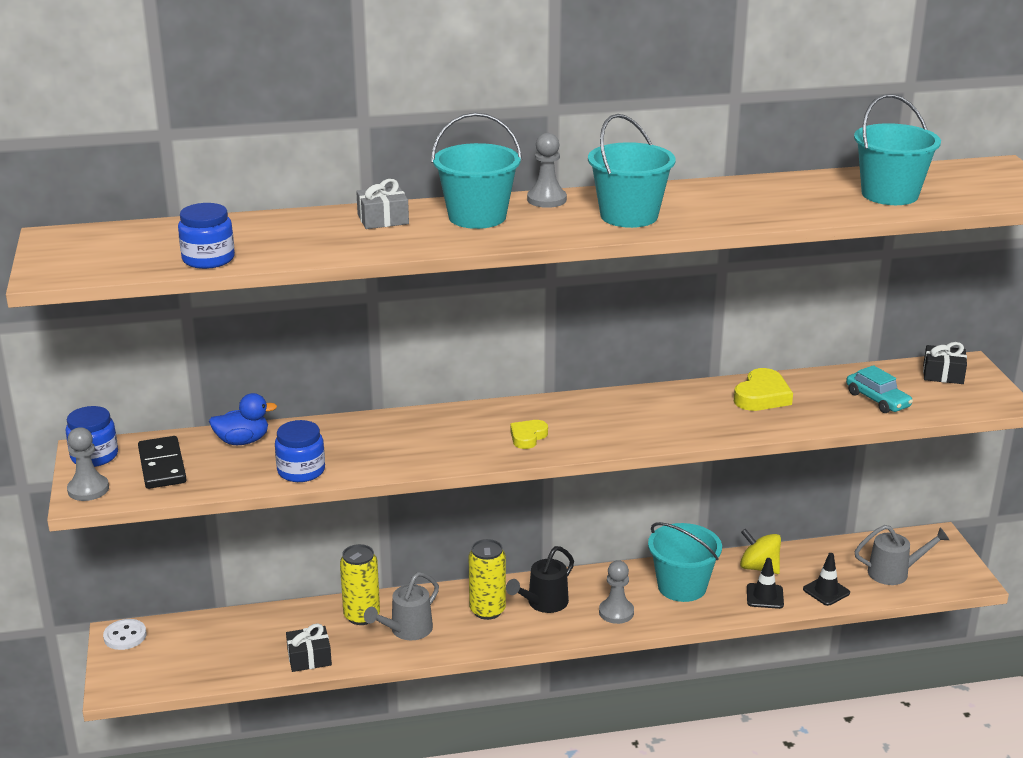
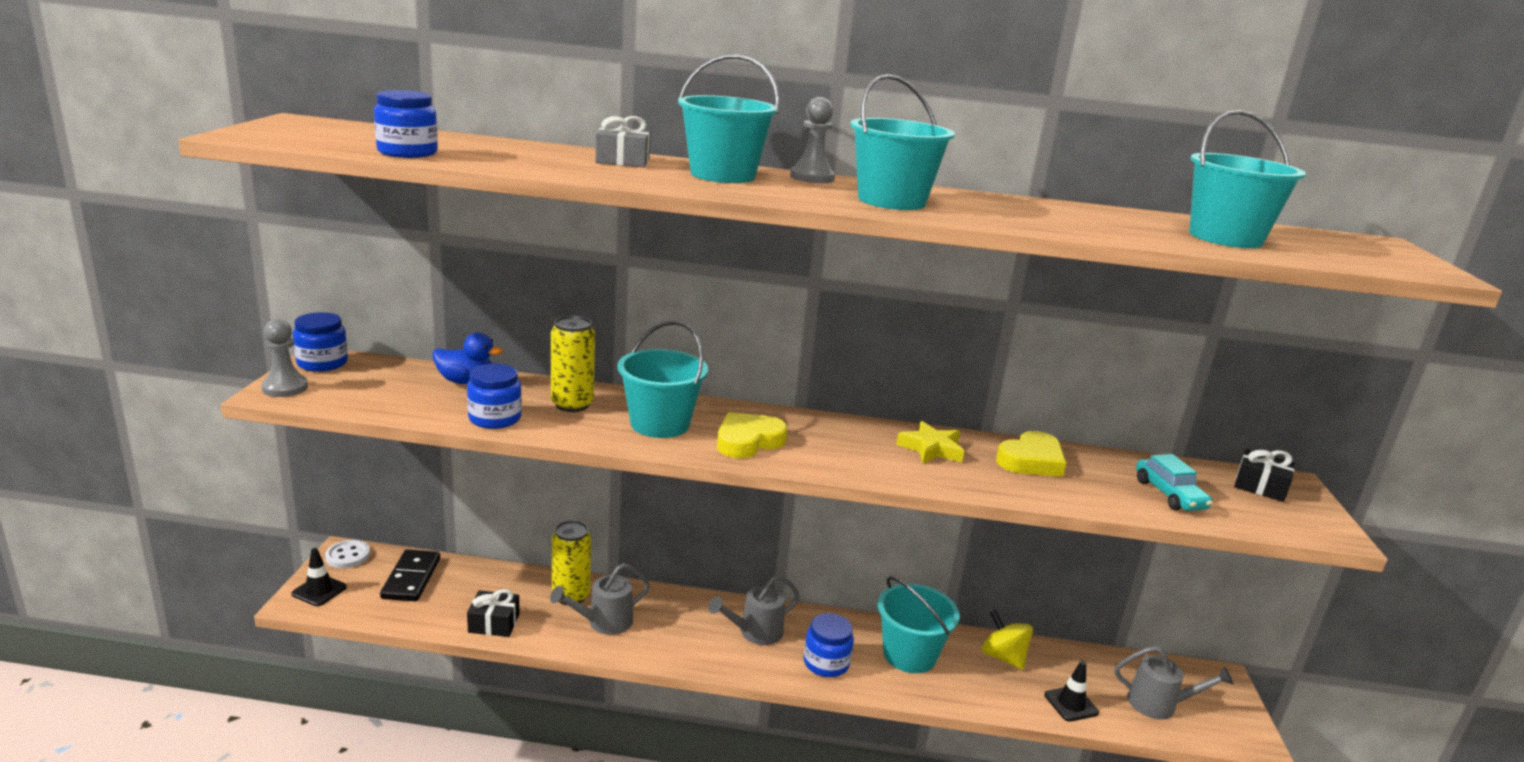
camera: 15 degrees right, 5 degrees down
black domino [138,436,187,489] -> black domino moved to [380,549,440,601]
yellow can [469,539,506,620] -> yellow can moved to [551,315,595,412]
black watering can [506,546,574,613] -> grey watering can [708,574,800,645]
yellow heart [510,420,548,449] -> yellow heart [717,412,788,458], size x1.57
grey pawn [599,560,634,624] -> blue jar [804,613,854,677]
black traffic cone [747,558,784,609] -> black traffic cone moved to [291,548,347,606]
none -> turquoise bucket [617,321,708,438]
none -> yellow star [896,421,964,464]

